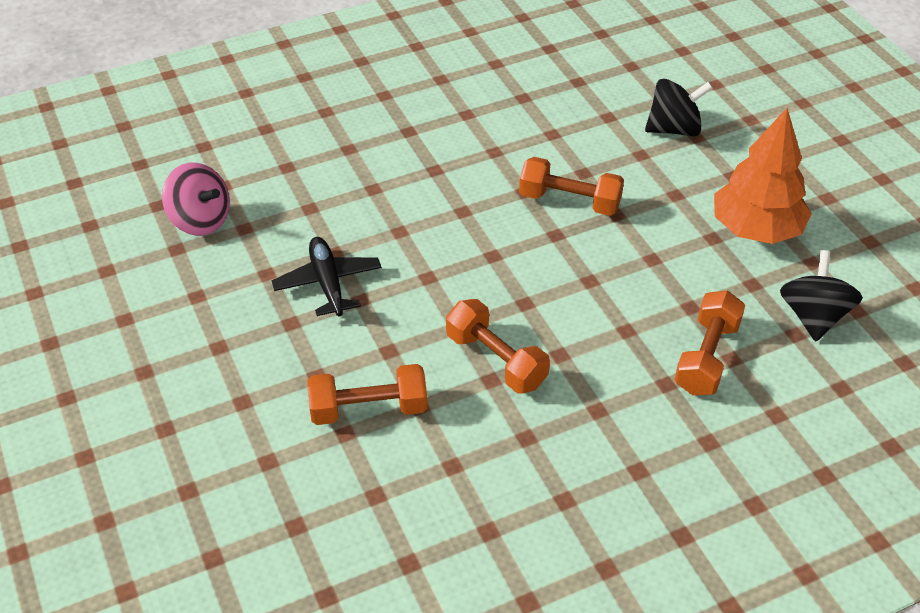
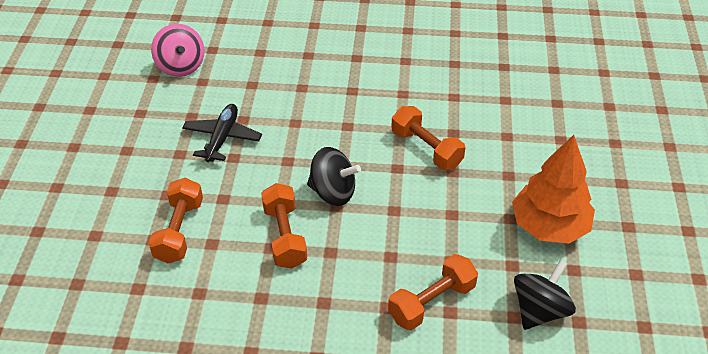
camera: 30 degrees right, 0 degrees up
orange dumbbell [307,364,428,425] -> orange dumbbell turned 75 degrees clockwise [149,178,203,263]
black spinning top [645,79,713,137] -> black spinning top moved to [307,147,361,206]

